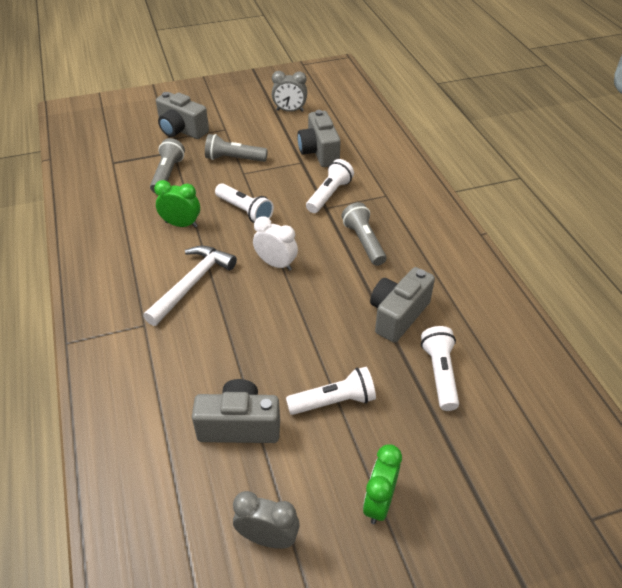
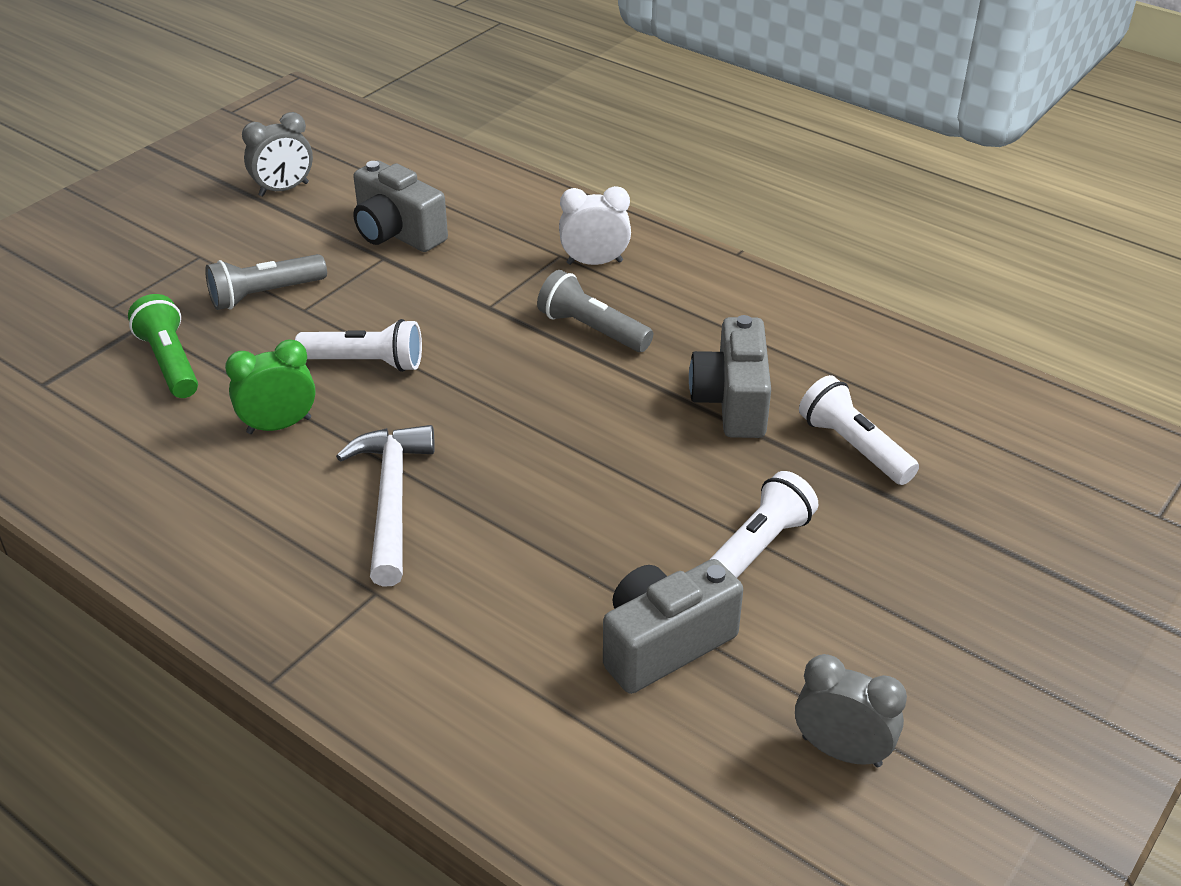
camera: 35 degrees left, 5 degrees down
grey flashlight [150,138,185,193] -> green flashlight [128,294,198,398]
grey camera [156,92,209,139] -> none
grey clock [233,491,300,549] -> grey clock turned 45 degrees clockwise [795,654,907,767]
white clock [253,216,298,271] -> white clock moved to [559,186,631,265]
white flashlight [306,159,354,213] -> none
green clock [363,444,402,524] -> none

